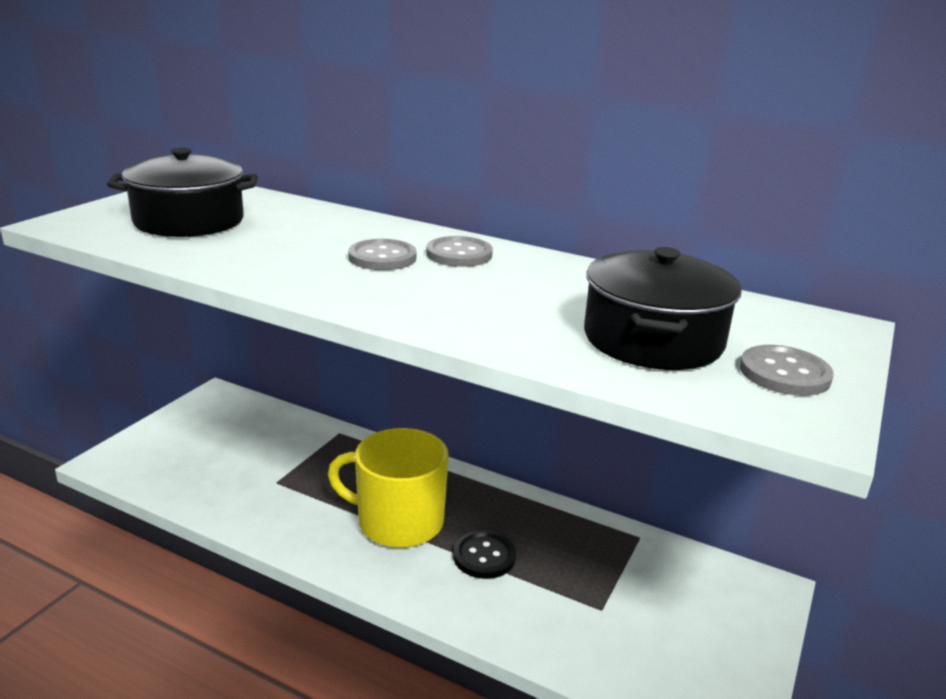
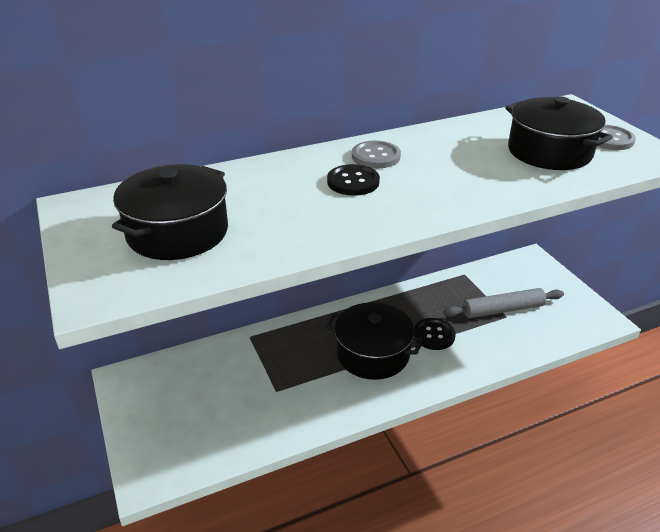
camera: 50 degrees left, 10 degrees up
yellow mug [328,428,449,548] -> black pot [326,302,424,380]
grey button [348,239,416,270] -> black button [327,164,380,196]
none -> grey rolling pin [443,288,564,318]

